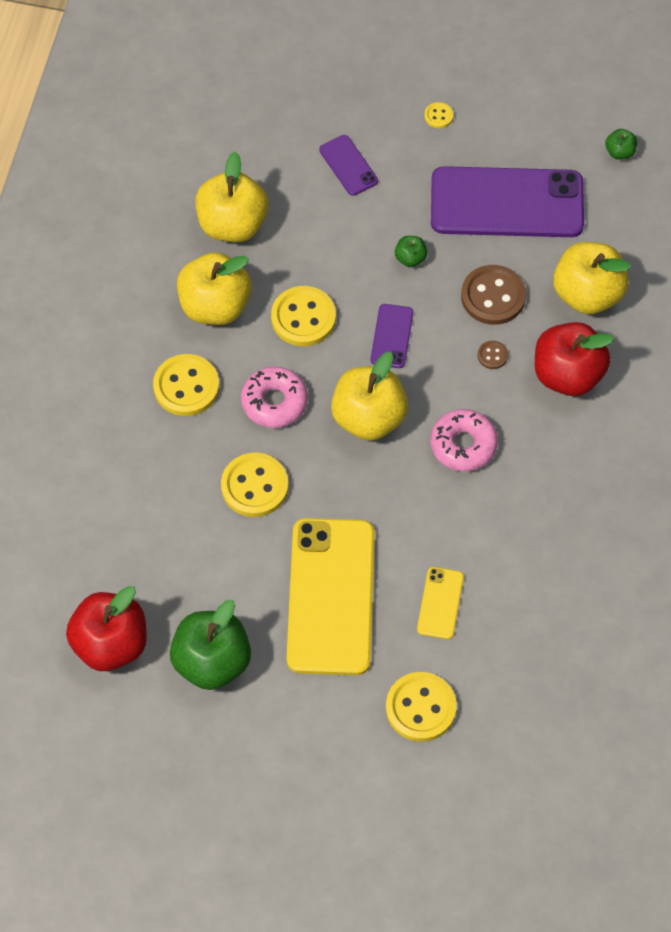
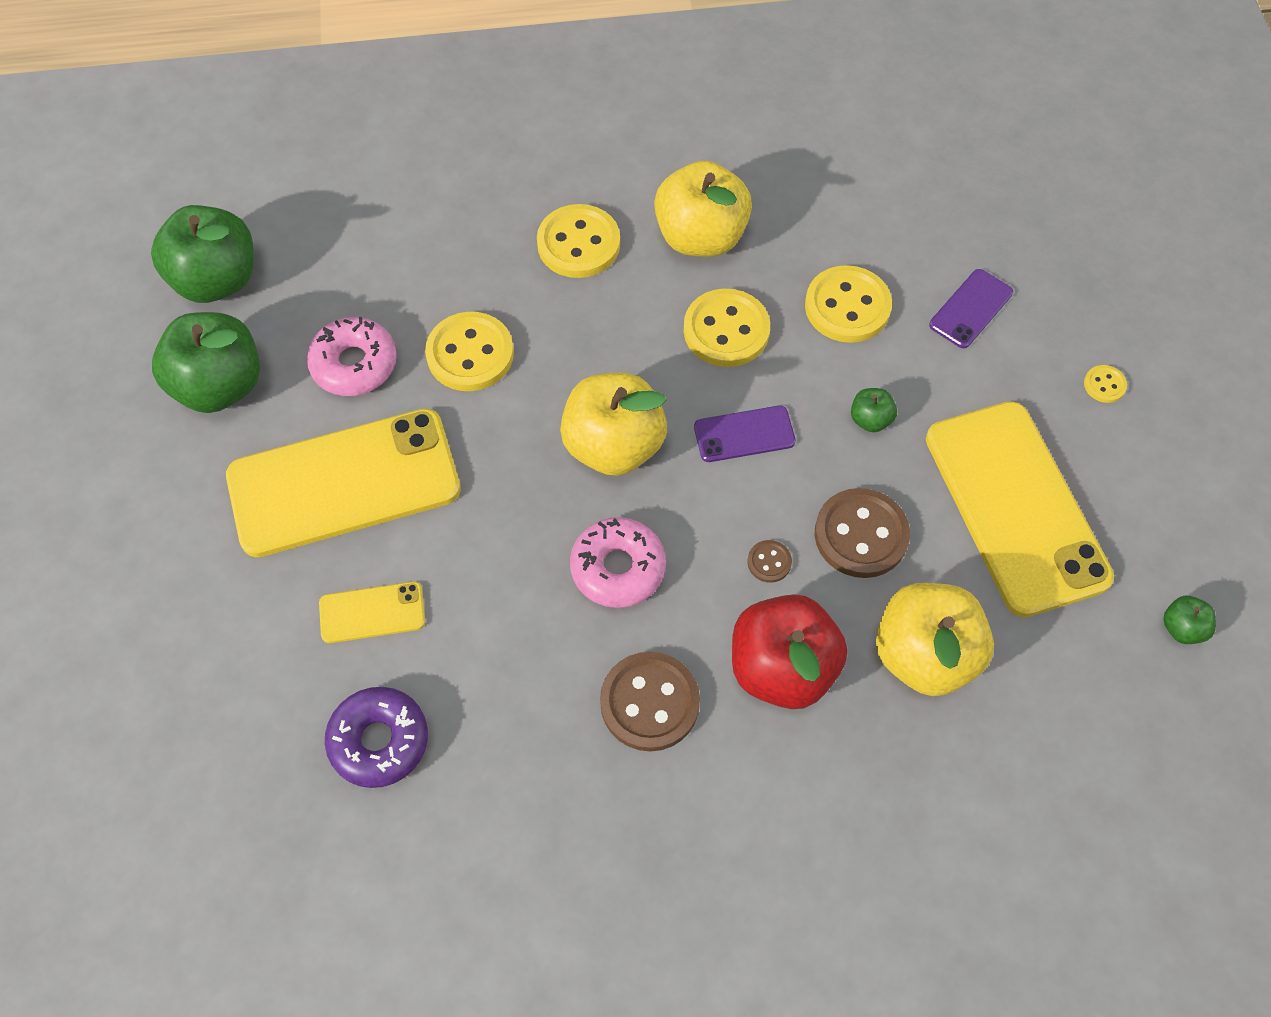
camera: 70 degrees right, 0 degrees up
red apple [66,586,147,671] -> green apple [151,205,254,303]
yellow apple [195,152,269,242] -> none
pink donut [241,366,308,428] -> pink donut moved to [307,317,397,396]
yellow button [386,672,457,742] -> yellow button moved to [805,265,892,343]
purple phone [431,166,584,237] -> yellow phone [926,401,1114,618]
none -> purple donut [325,687,428,788]
none -> brown button [600,652,700,751]

